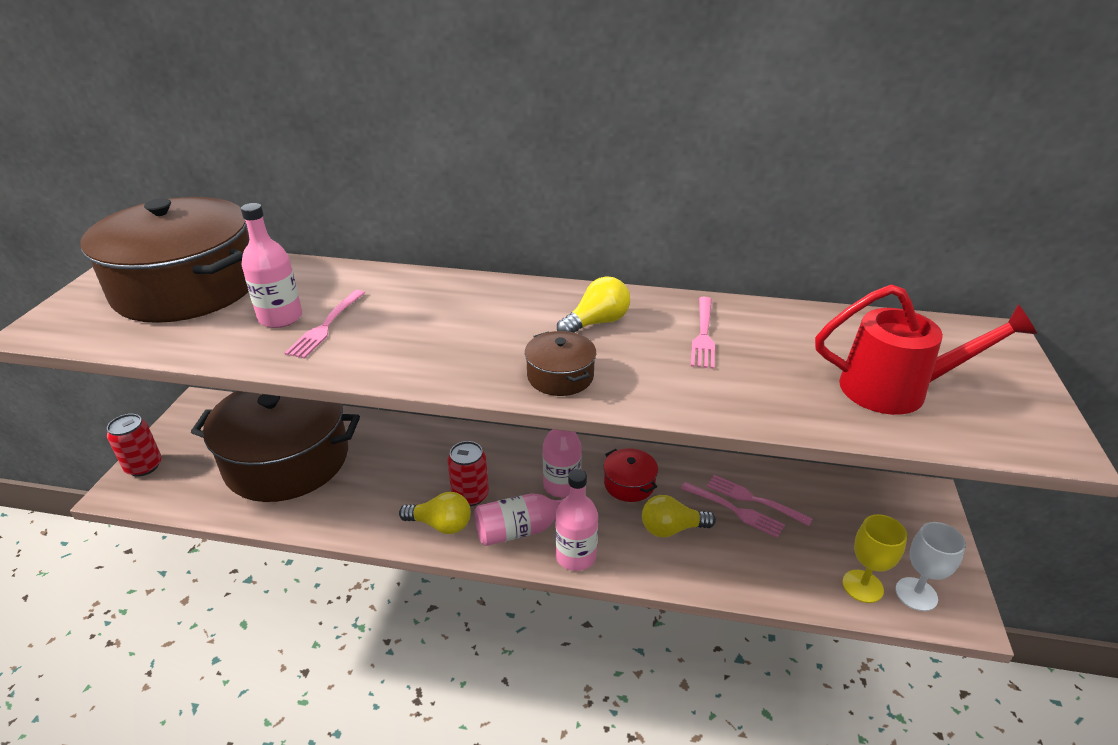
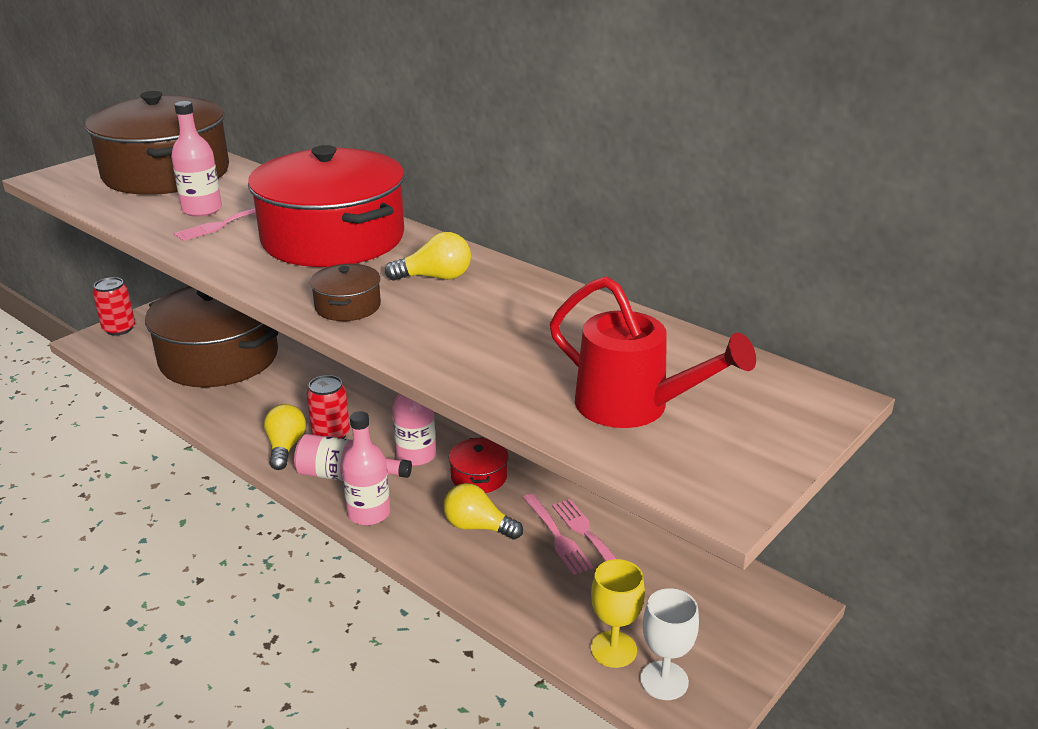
camera: 30 degrees right, 5 degrees down
yellow light bulb [399,492,471,534] -> yellow light bulb turned 135 degrees counterclockwise [264,404,306,470]
pink fork [691,297,715,369] -> none
none -> red pot [248,145,405,267]

